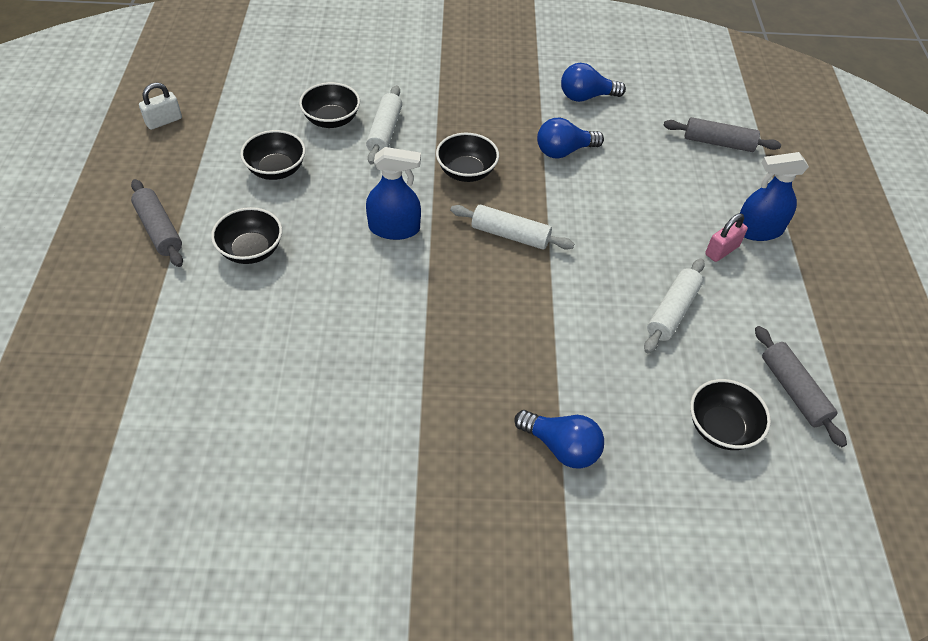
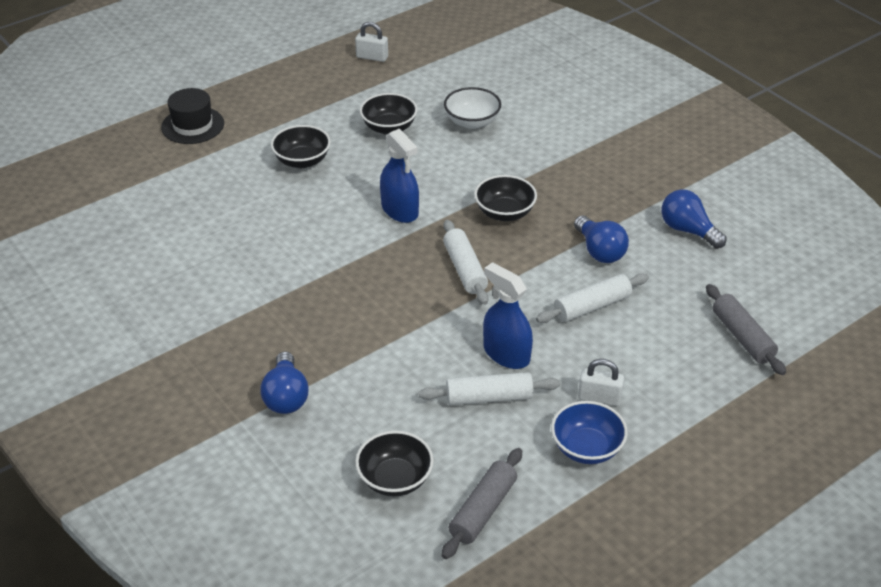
camera: 55 degrees right, 10 degrees down
grey rolling pin [131,179,183,267] -> none
black bowl [299,82,360,128] -> white bowl [444,87,501,129]
white rolling pin [366,85,402,165] -> white rolling pin moved to [536,273,649,323]
blue light bulb [537,118,604,158] -> blue light bulb turned 150 degrees counterclockwise [574,215,629,263]
pink padlock [705,213,748,262] -> white padlock [578,359,624,406]
blue spray bottle [740,152,809,241] -> blue spray bottle moved to [483,262,533,369]
none -> black hat [161,88,224,144]
none -> blue bowl [551,401,628,464]

